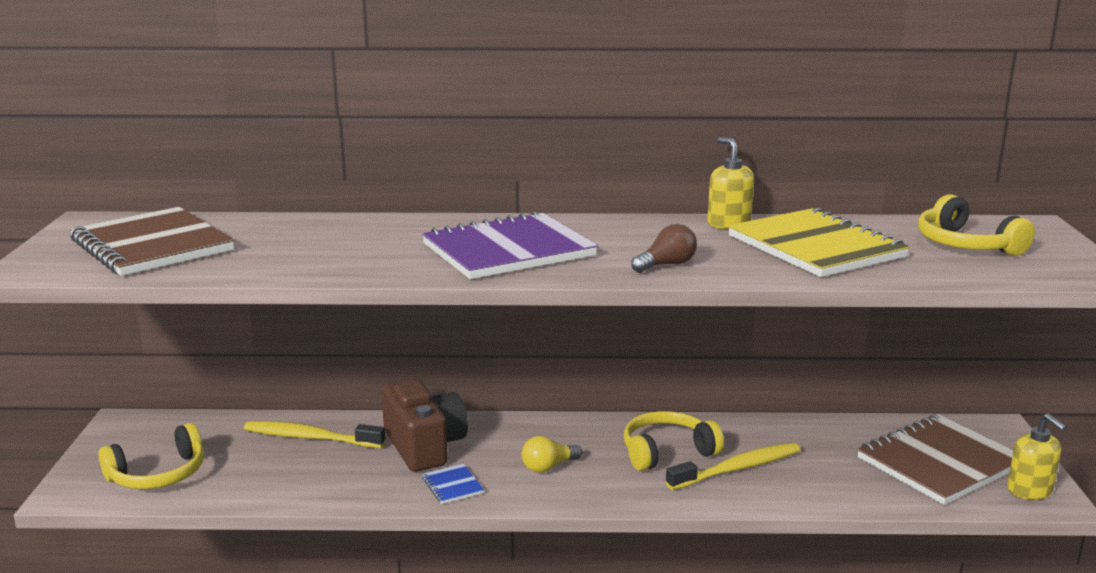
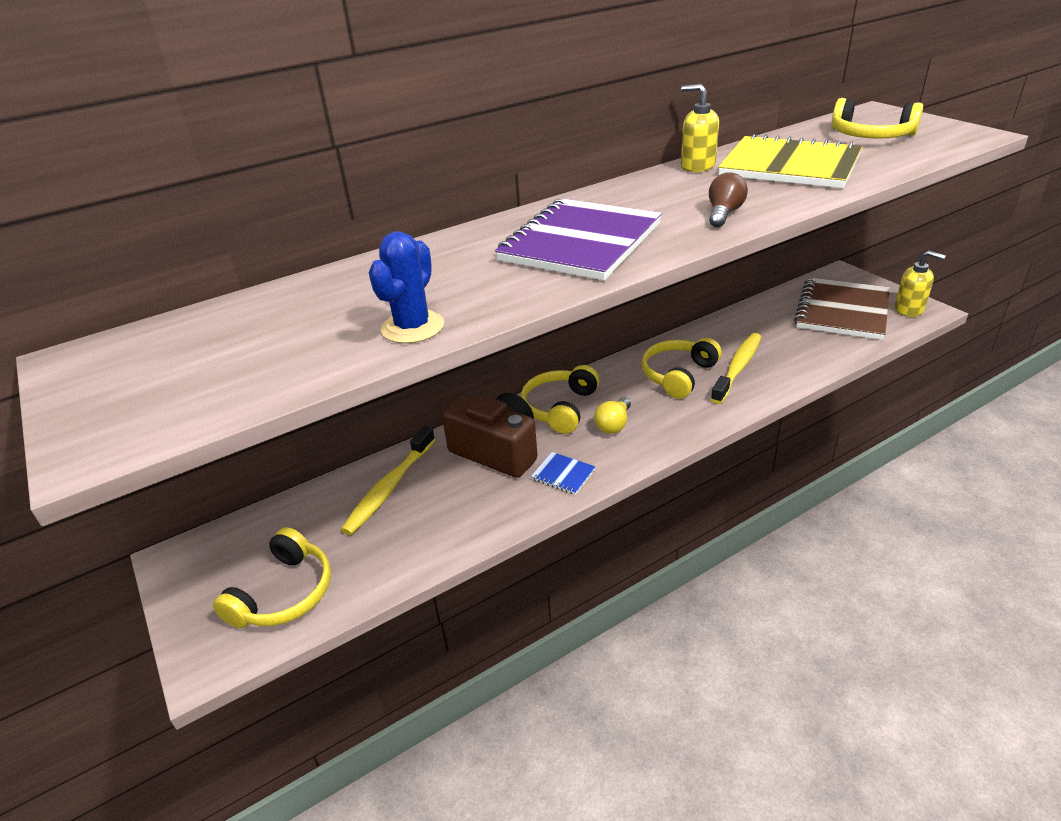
camera: 30 degrees left, 15 degrees up
brown notebook [70,207,235,276] -> none
yellow toothbrush [244,421,386,448] -> yellow toothbrush turned 45 degrees counterclockwise [341,426,435,535]
none -> blue cactus [369,231,444,344]
none -> yellow headphones [521,365,599,434]

